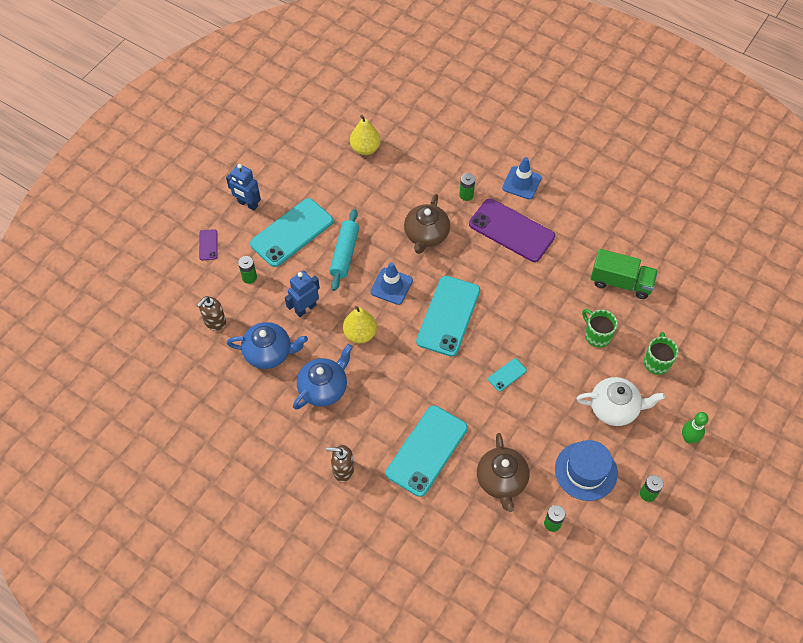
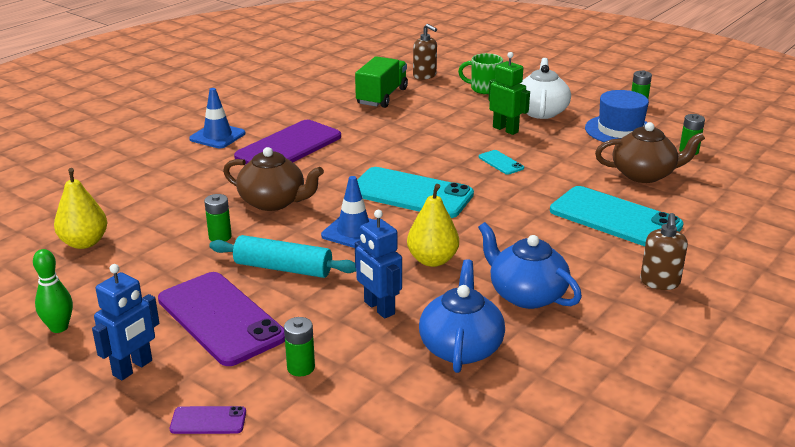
camera: 85 degrees left, 30 degrees down
brown soap dispenser [197,296,226,331] -> brown soap dispenser moved to [413,24,437,80]
turquoise phone [250,198,333,267] -> purple phone [158,272,285,366]
green battery [459,173,475,201] -> green battery moved to [204,194,232,242]
green mug [582,309,618,347] -> none
green bowling pin [682,412,708,443] -> green bowling pin moved to [33,249,73,333]
none -> green robot [489,52,530,135]

